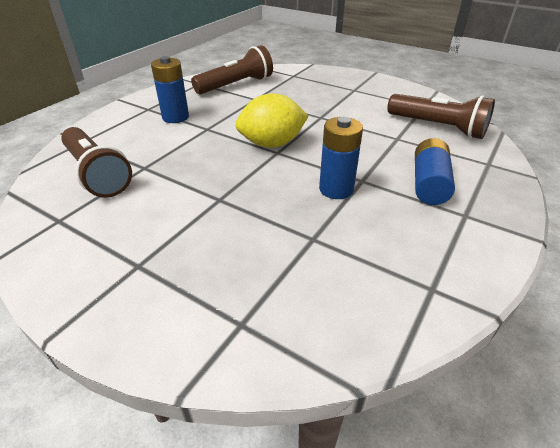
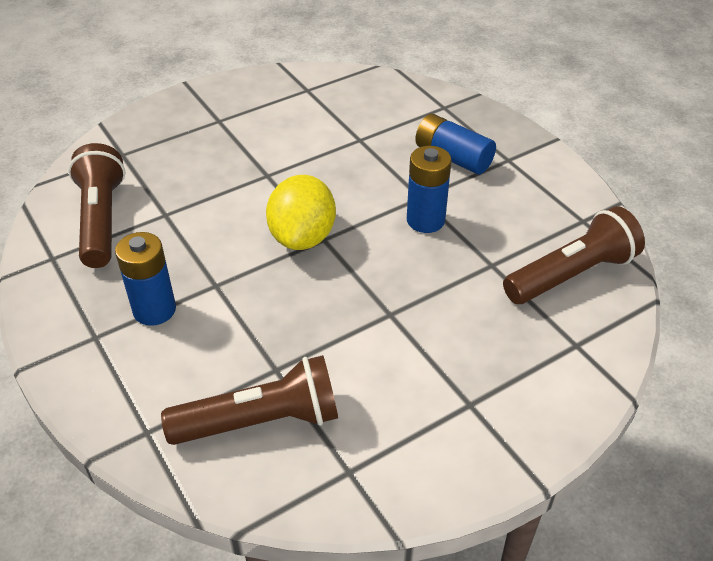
camera: 65 degrees left, 5 degrees up
brown flashlight [387,94,495,139] -> brown flashlight moved to [503,206,645,304]

